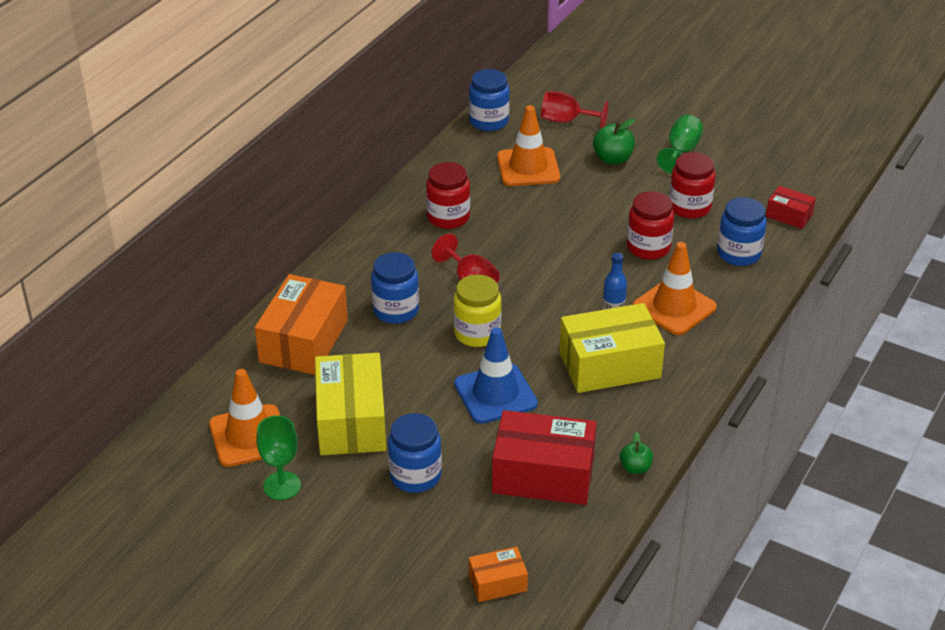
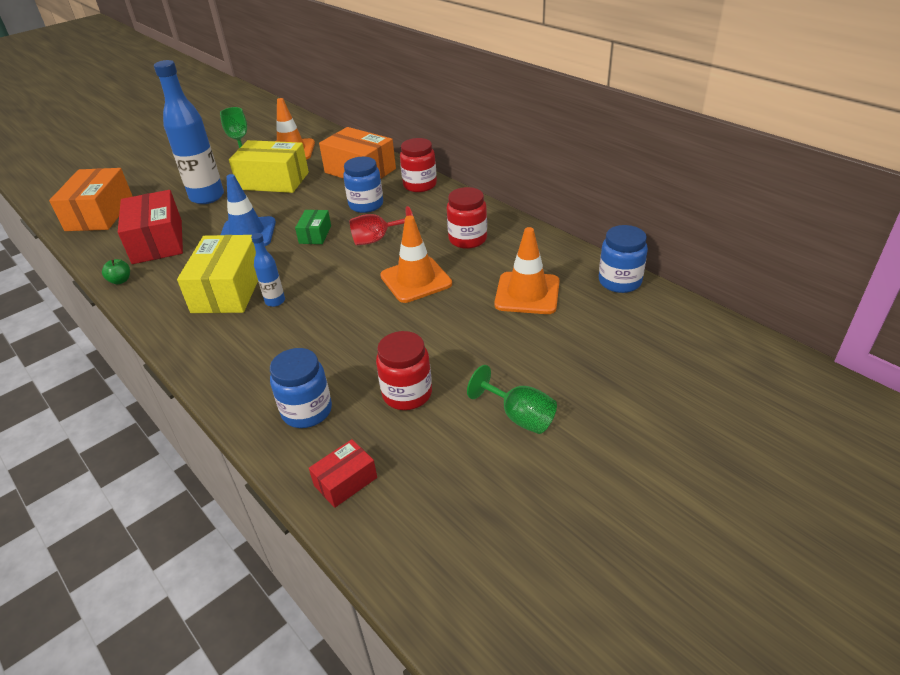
camera: 110 degrees right, 0 degrees up
blue jar [388,413,442,493] -> blue bottle [154,60,224,204]
yellow jar [453,275,502,347] -> green box [295,210,331,244]
orange box [469,547,528,602] -> orange box [49,168,133,231], size x1.99
red box [492,410,596,505] -> red box turned 45 degrees counterclockwise [118,190,183,264]
red goblet [541,91,609,128] -> none
green apple [593,118,635,165] -> none
red jar [627,191,674,260] -> red jar moved to [400,138,437,192]
orange traffic cone [633,242,717,335] -> orange traffic cone moved to [380,215,452,303]

